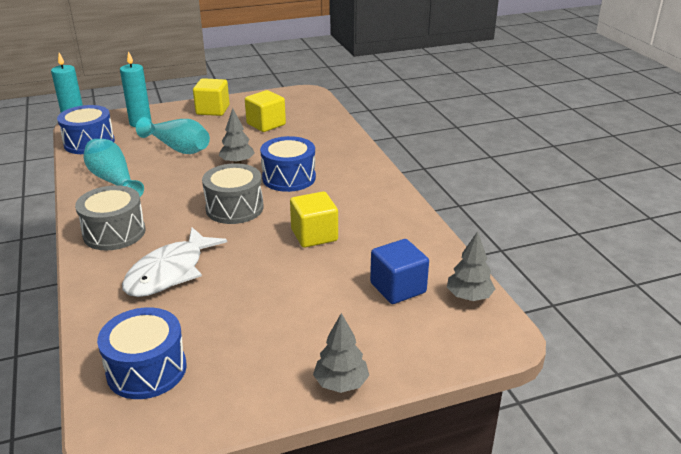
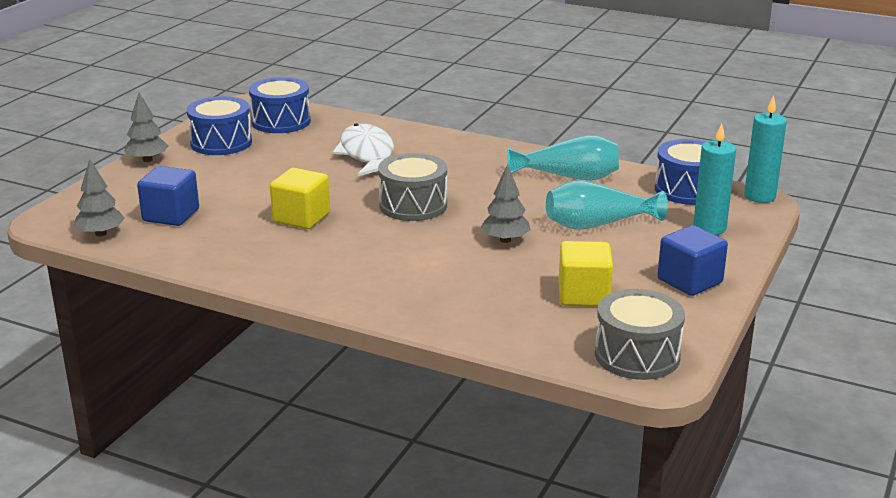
camera: 135 degrees right, 5 degrees down
grey drum [75,185,146,250] -> grey drum moved to [595,289,685,380]
yellow cube [193,78,230,116] -> blue cube [658,225,728,296]
blue drum [260,136,316,192] -> blue drum moved to [187,96,252,155]

